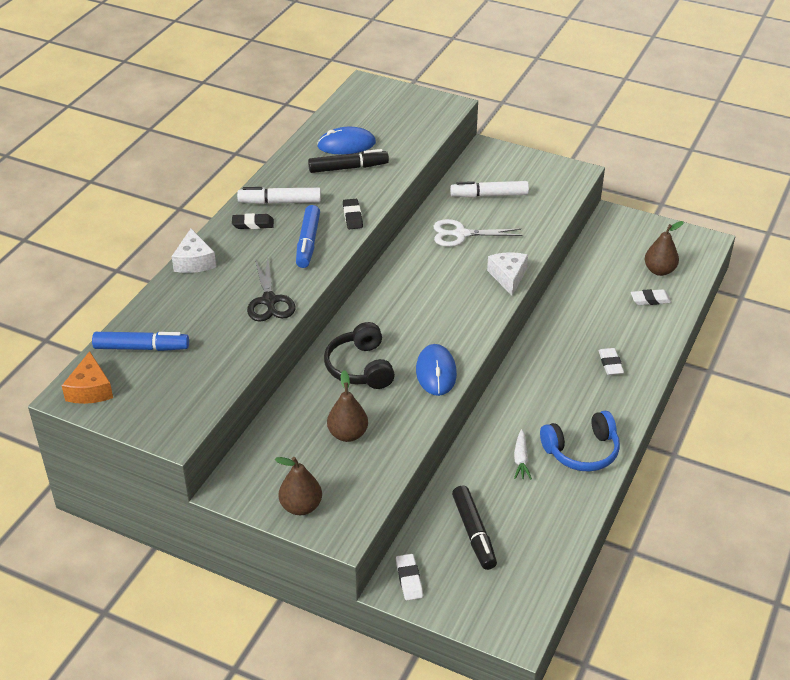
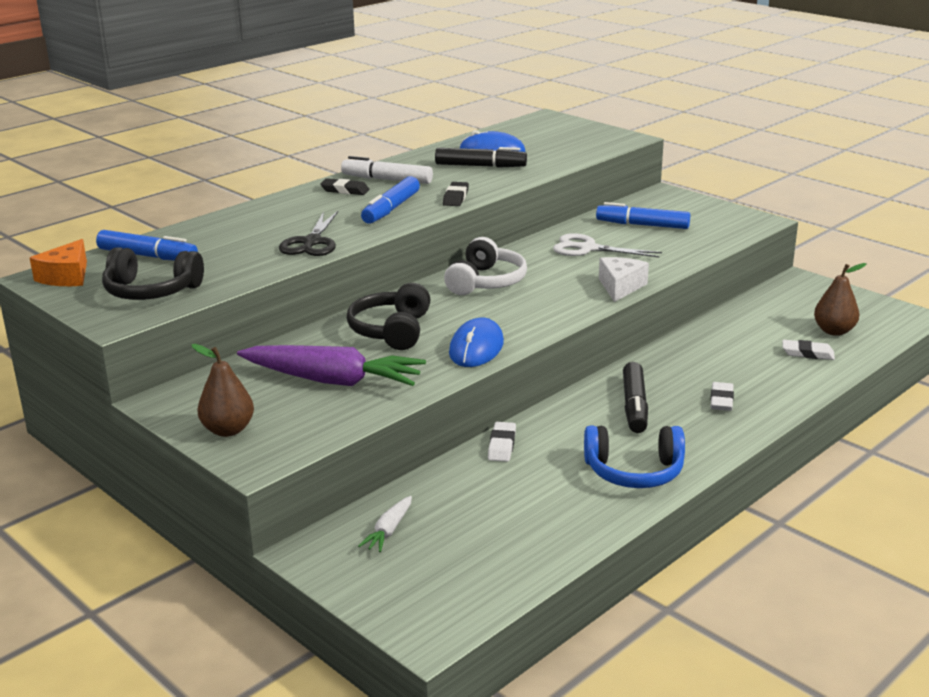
camera: 20 degrees right, 15 degrees down
white cheese [172,229,216,273] -> none
brown pear [327,370,368,442] -> purple carrot [237,345,426,386]
white eraser [396,554,423,600] -> white eraser moved to [488,422,516,462]
white marker [450,181,529,198] -> blue marker [596,202,690,229]
black marker [452,485,497,570] -> black marker moved to [623,362,648,433]
white carrot [514,429,532,479] -> white carrot moved to [358,496,412,552]
none -> black headphones [102,247,204,300]
none -> white headphones [444,237,527,295]

